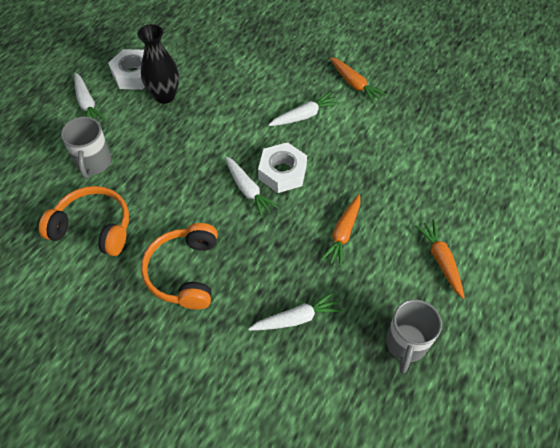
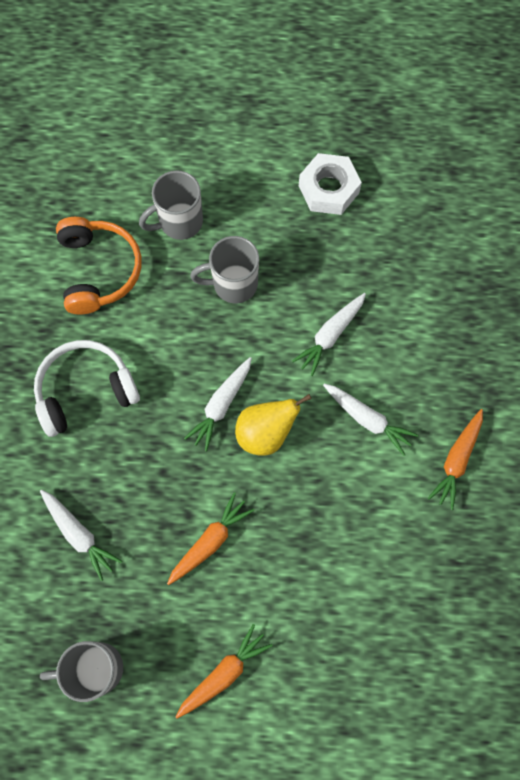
camera: 65 degrees right, 15 degrees up
white carrot [74,73,106,120] -> white carrot moved to [292,293,366,376]
black vase [138,24,179,104] -> none
orange headphones [141,223,218,310] -> white headphones [34,340,140,437]
white nut [258,142,307,193] -> yellow pear [235,394,312,456]
orange carrot [320,194,361,267] -> orange carrot turned 135 degrees clockwise [167,492,254,585]
none -> grey mug [190,236,259,303]

